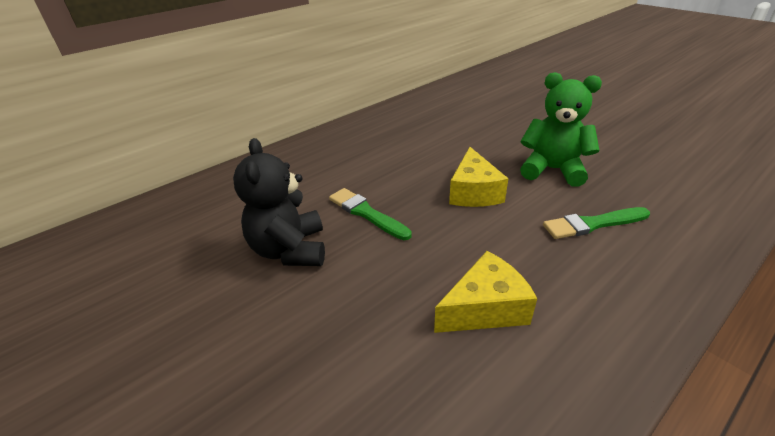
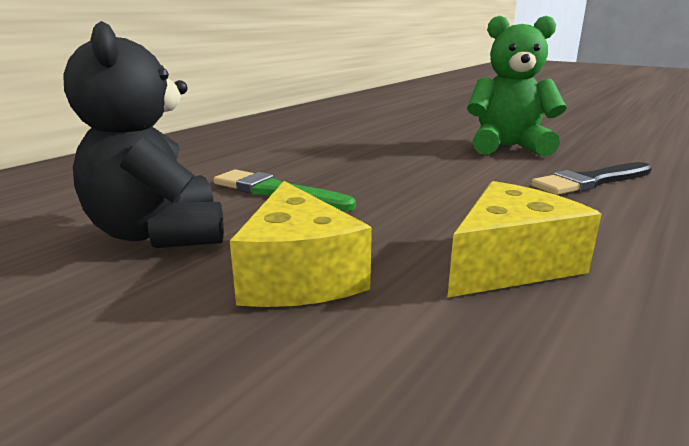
camera: 15 degrees left, 15 degrees down
yellow cheese [449,147,509,207] -> yellow cheese moved to [230,181,372,307]
green brush [543,207,650,239] -> black brush [531,162,652,195]

